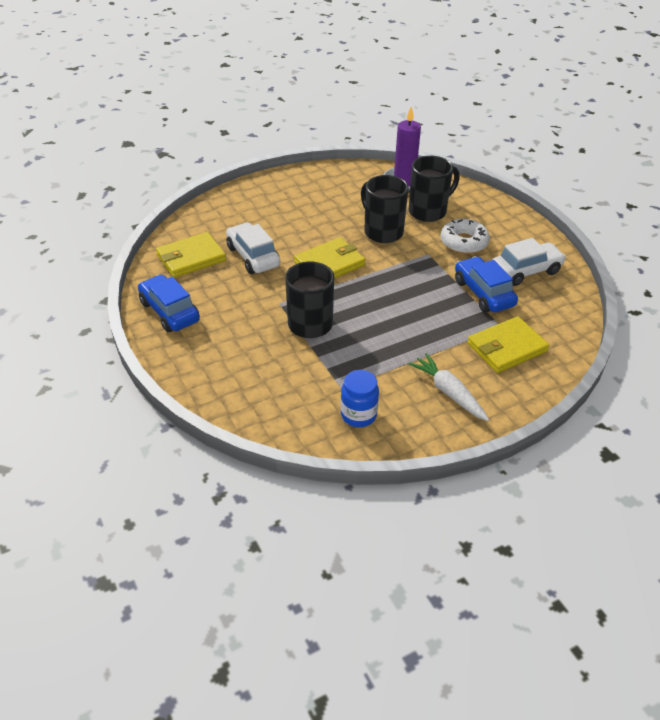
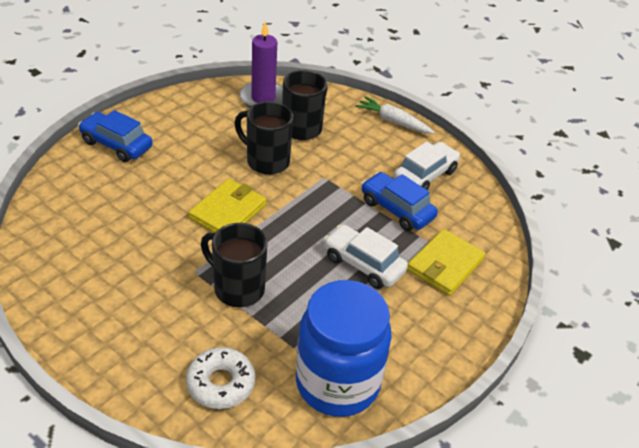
camera: 25 degrees left, 0 degrees up
blue car [138,274,200,332] -> blue car moved to [78,110,153,162]
yellow wallet [156,232,226,278] -> none
white car [226,222,280,274] -> white car moved to [323,224,408,289]
blue jar [341,370,379,427] -> blue jar [296,280,392,417], size x2.13
white carrot [408,353,489,421] -> white carrot moved to [355,96,435,134]
white donut [440,219,490,254] -> white donut moved to [186,347,255,409]

